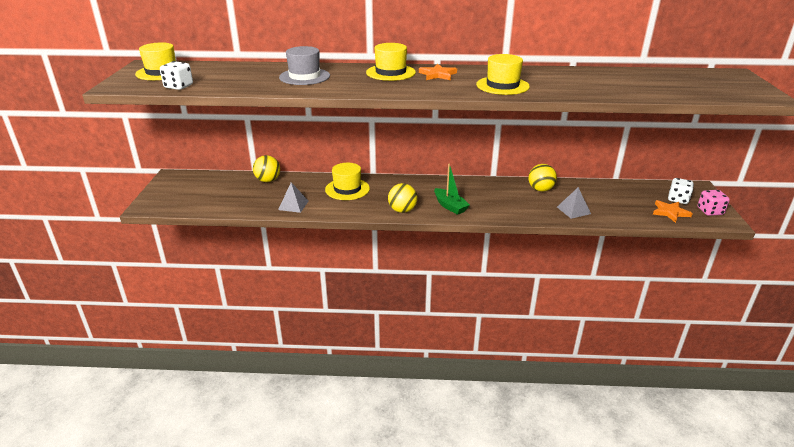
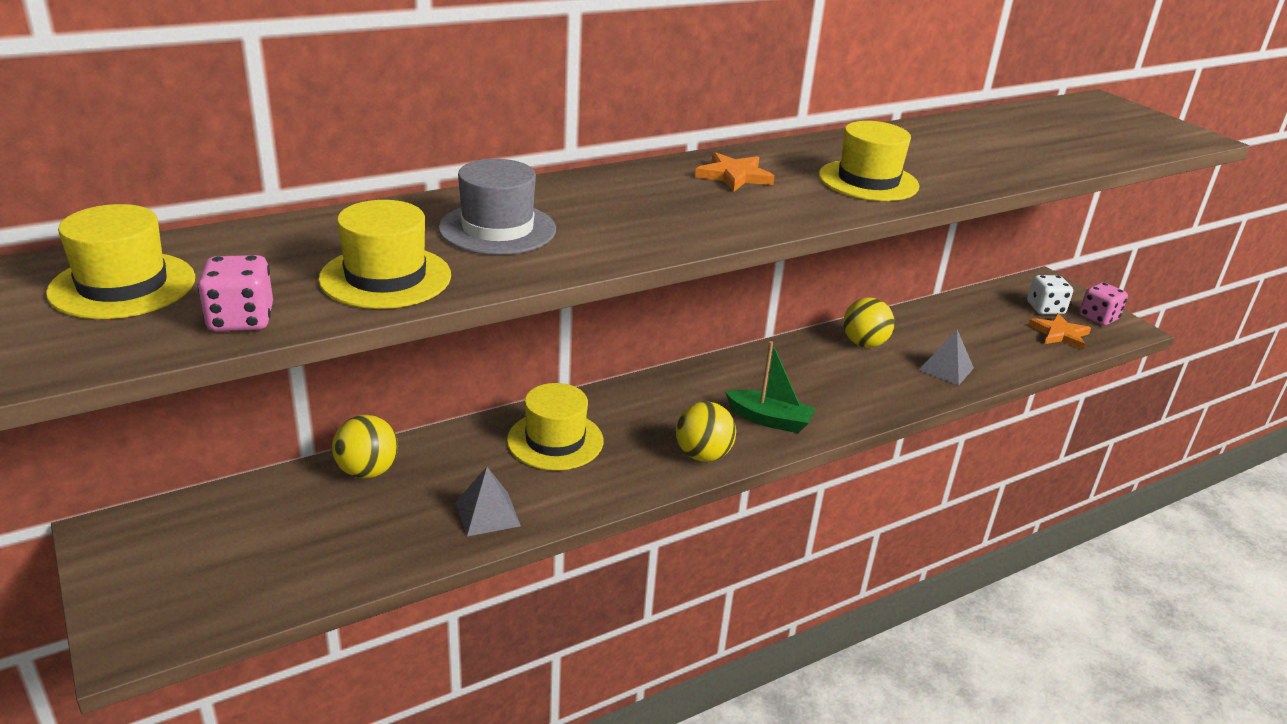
camera: 35 degrees left, 0 degrees up
white dice [160,61,193,90] -> pink dice [197,255,273,332]
yellow hat [366,43,416,81] -> yellow hat moved to [318,200,451,309]

